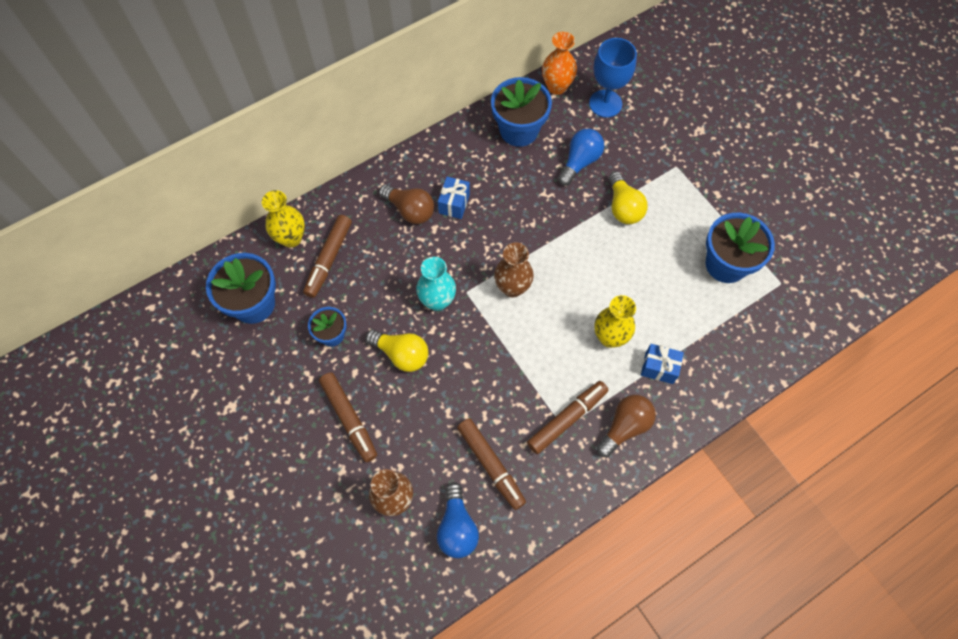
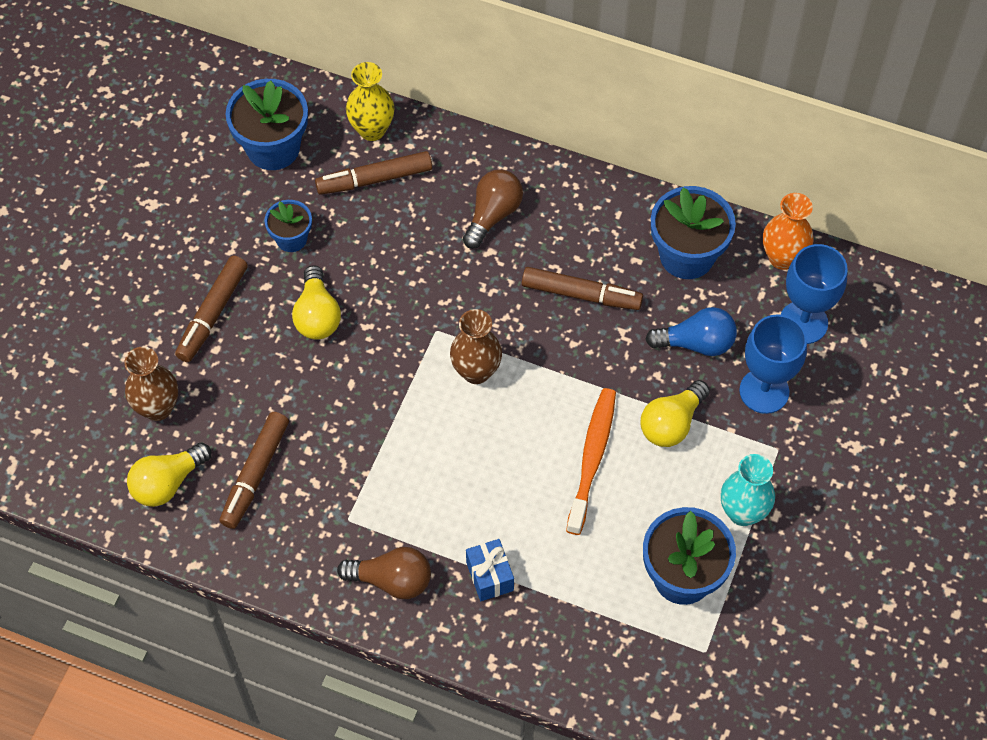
camera: 55 degrees right, 5 degrees down
brown light bulb [379,184,434,224] -> brown light bulb turned 150 degrees counterclockwise [463,169,523,249]
turquoise vase [416,257,456,311] -> turquoise vase moved to [721,454,775,526]
blue light bulb [437,482,479,558] -> yellow light bulb [127,443,211,507]
blue gift [438,177,470,219] -> none
brown marker [527,381,608,454] -> brown marker moved to [522,267,643,310]
yellow vase [594,295,636,348] -> none
none -> orange toothbrush [566,388,616,535]
none -> blue goblet [739,314,807,414]

